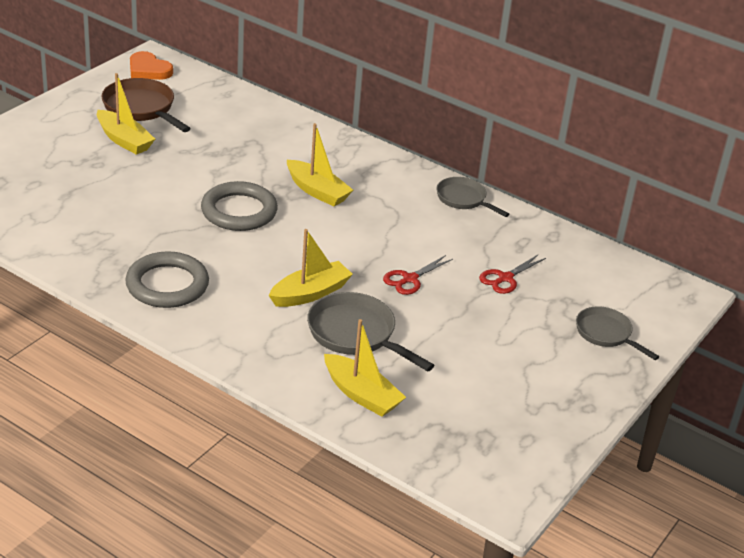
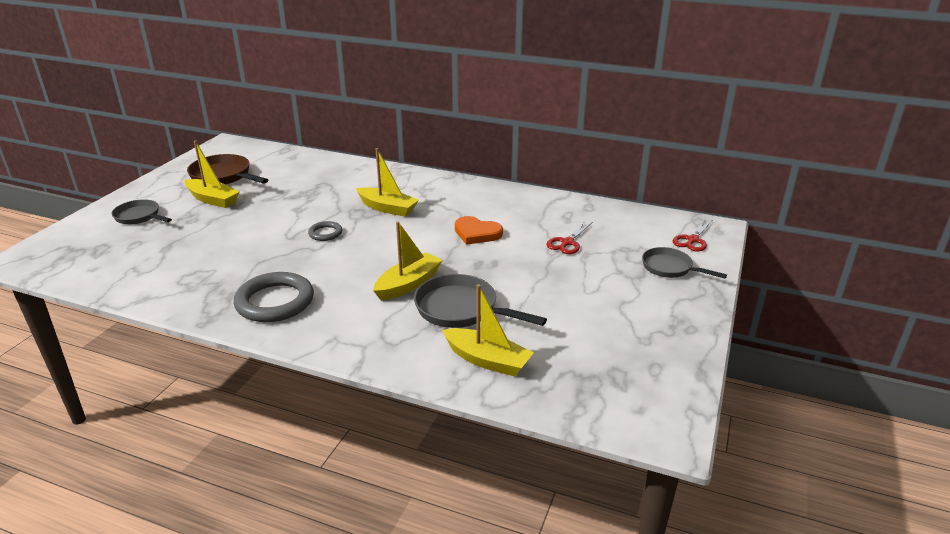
camera: 10 degrees left, 5 degrees down
orange heart [130,51,173,80] -> orange heart moved to [455,216,503,245]
grey ring [201,181,278,231] -> grey ring [308,221,343,241], size x0.51
red scissors [383,255,453,295] -> red scissors moved to [673,219,712,252]
grey pan [437,177,509,217] -> grey pan moved to [112,199,172,224]

